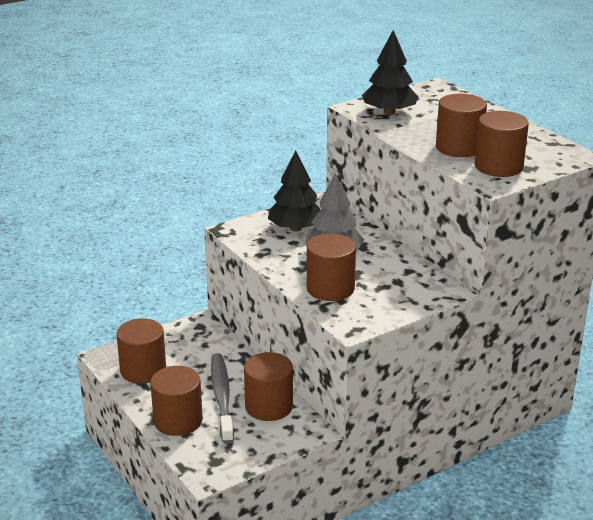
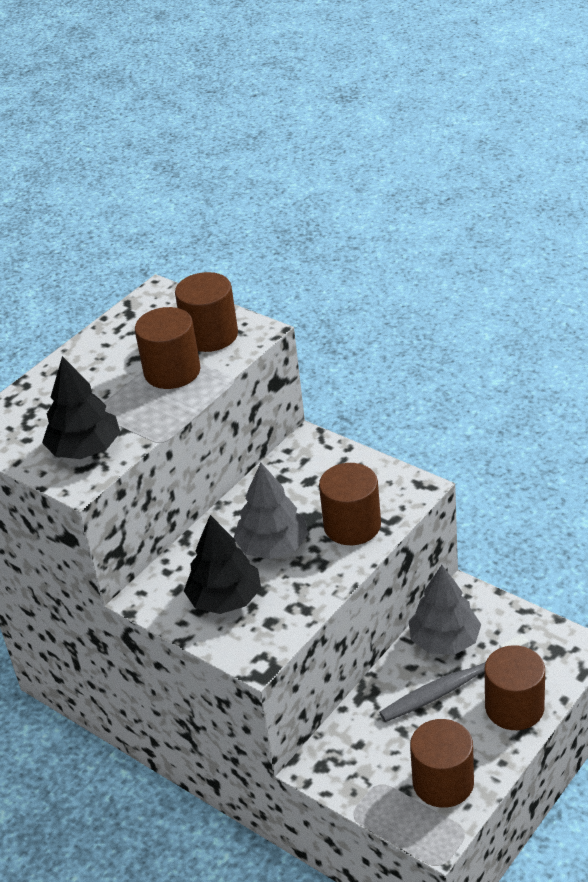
camera: 105 degrees left, 10 degrees up
brown cylinder [244,352,293,421] -> grey tree [409,565,481,655]

